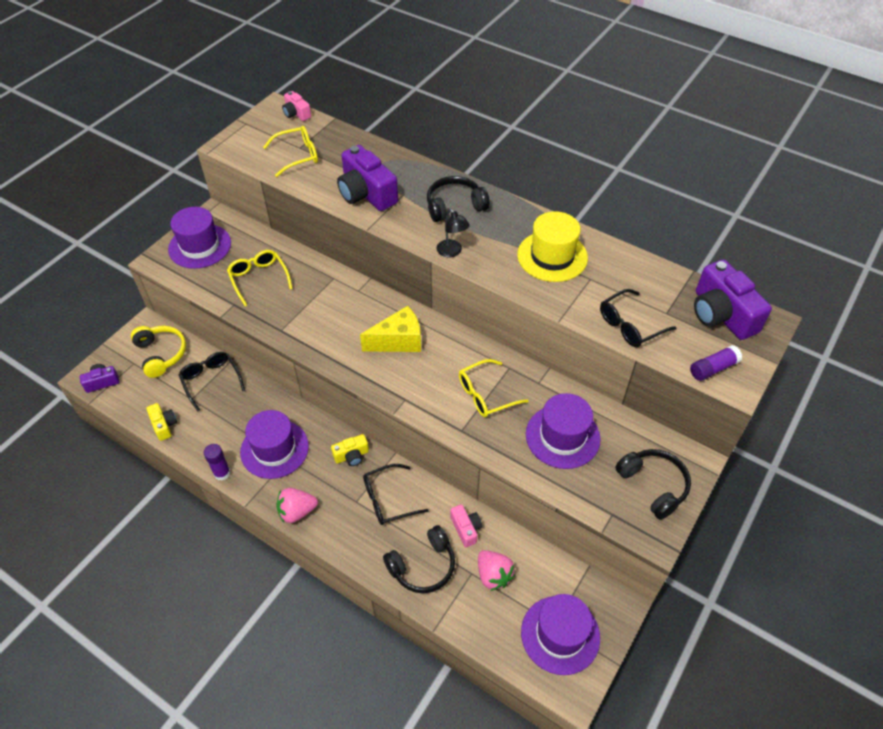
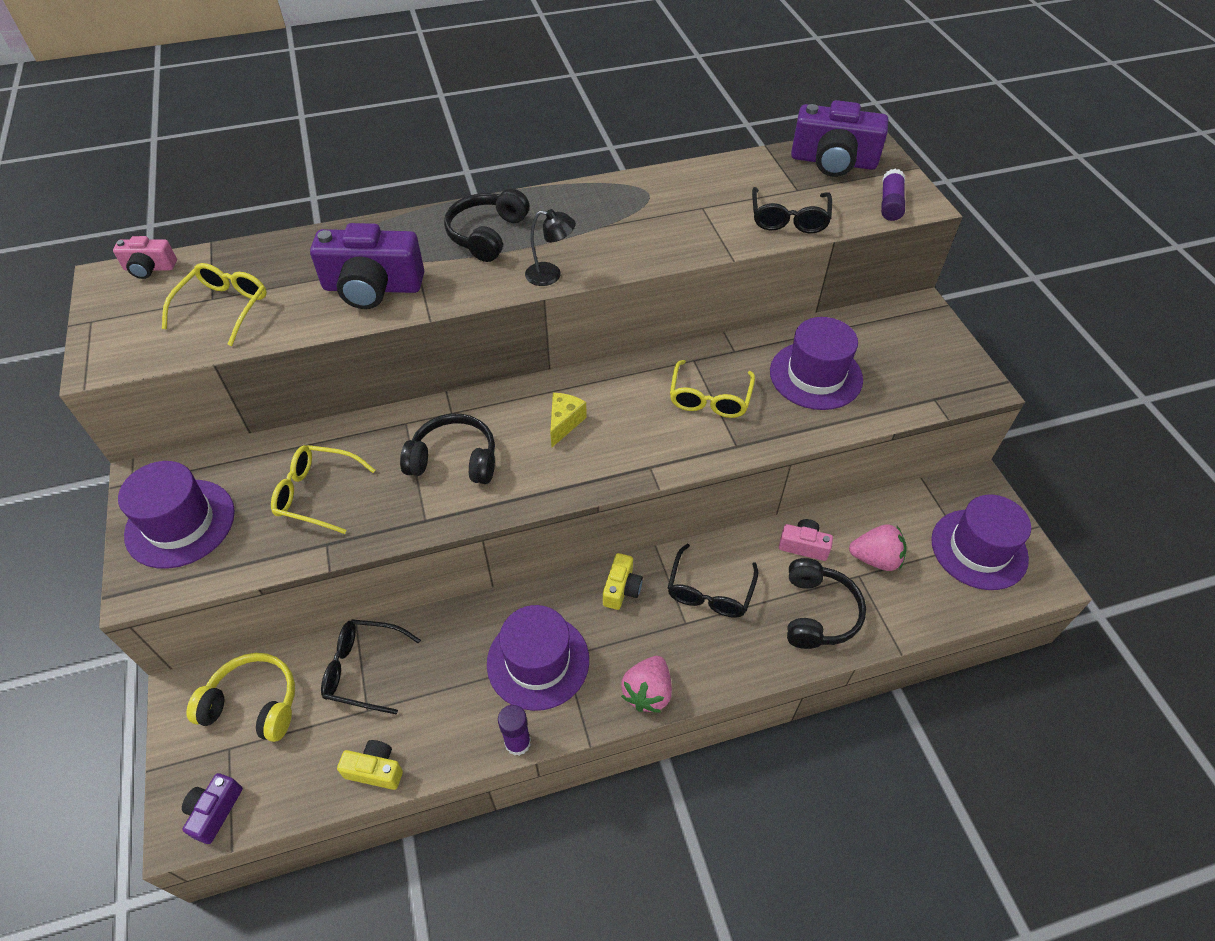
camera: 50 degrees left, 0 degrees up
yellow cheese [360,306,421,352] -> yellow cheese [550,393,587,447], size x0.62
yellow hat [517,211,588,282] -> none
black headphones [615,449,691,520] -> black headphones moved to [400,414,495,484]

